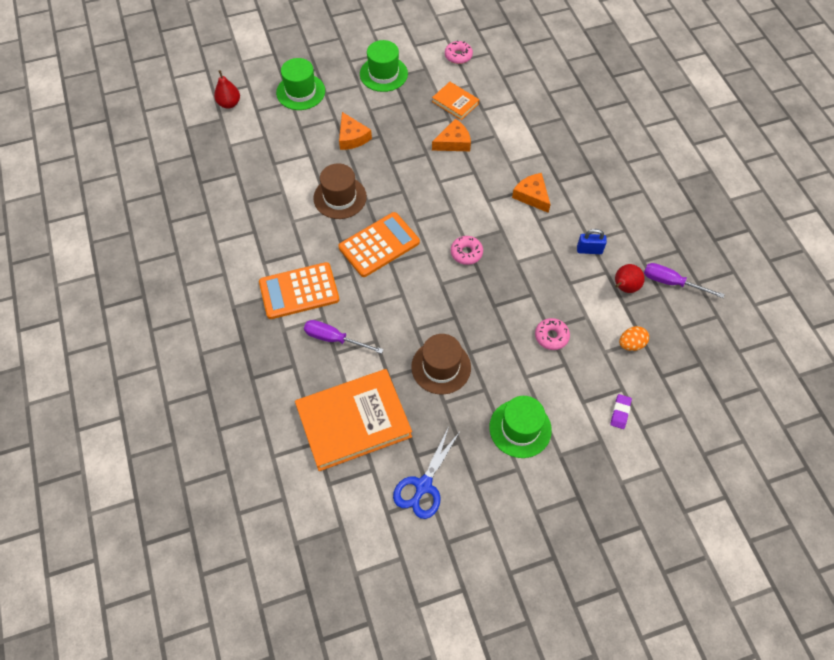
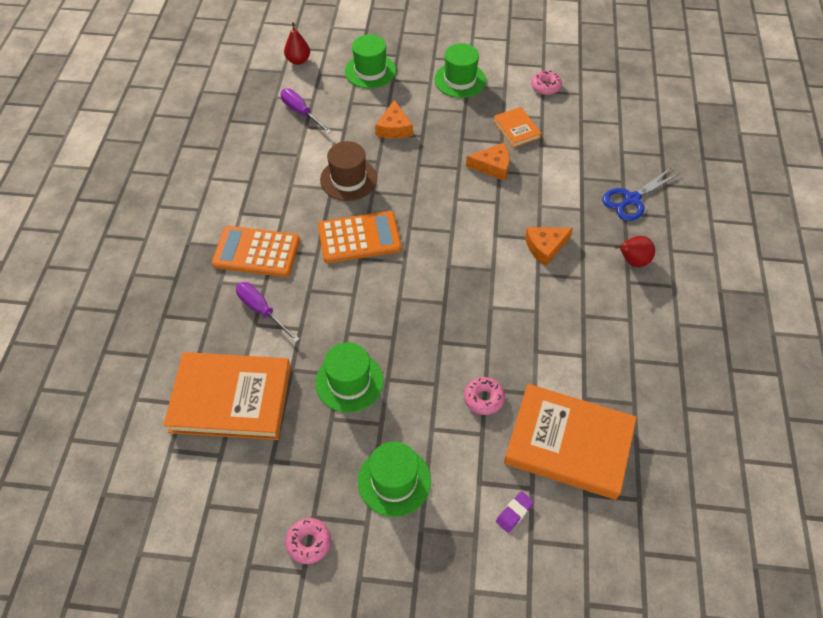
camera: 25 degrees right, 5 degrees down
blue scissors [393,427,460,519] -> blue scissors moved to [603,168,679,221]
brown hat [411,334,471,395] -> green hat [315,342,384,413]
pink donut [451,236,483,265] -> pink donut moved to [285,518,331,564]
orange cheese [512,173,551,213] -> orange cheese turned 105 degrees counterclockwise [525,227,573,266]
blue padlock [577,229,607,254] -> none
red pear [615,264,645,293] -> red pear moved to [615,236,655,267]
orange egg [619,326,649,351] -> orange book [504,384,637,500]
purple screwdriver [644,263,725,298] -> purple screwdriver moved to [280,89,332,134]

